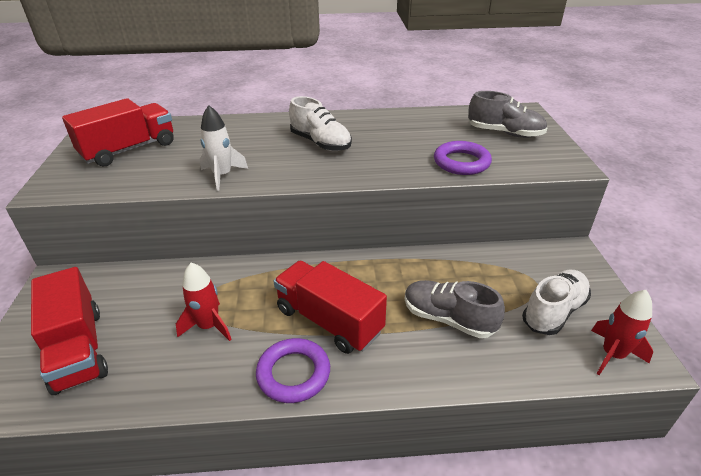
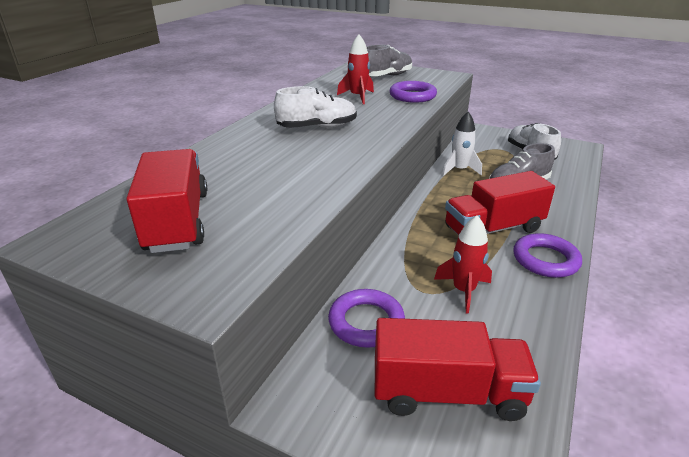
camera: 60 degrees left, 5 degrees down
white rocket [200,105,248,191] -> white rocket moved to [442,112,482,176]
red rocket [591,290,653,375] -> red rocket moved to [337,34,374,104]
none -> purple ring [328,289,405,348]

